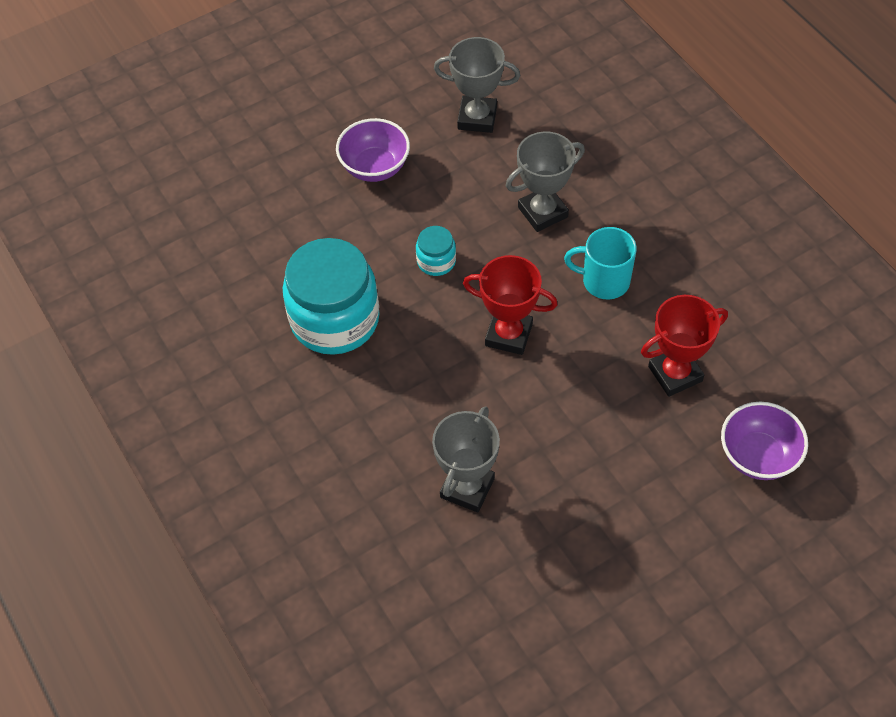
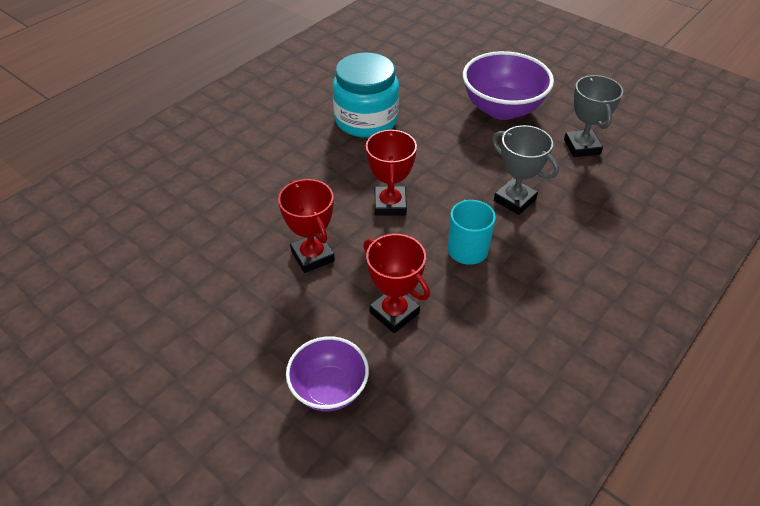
camera: 70 degrees right, 10 degrees down
purple bowl [336,118,410,182] -> purple bowl [463,51,554,120], size x1.60
turquoise jar [416,226,456,276] -> none
grey trophy [432,406,500,512] -> none
none -> red trophy [278,179,335,273]

